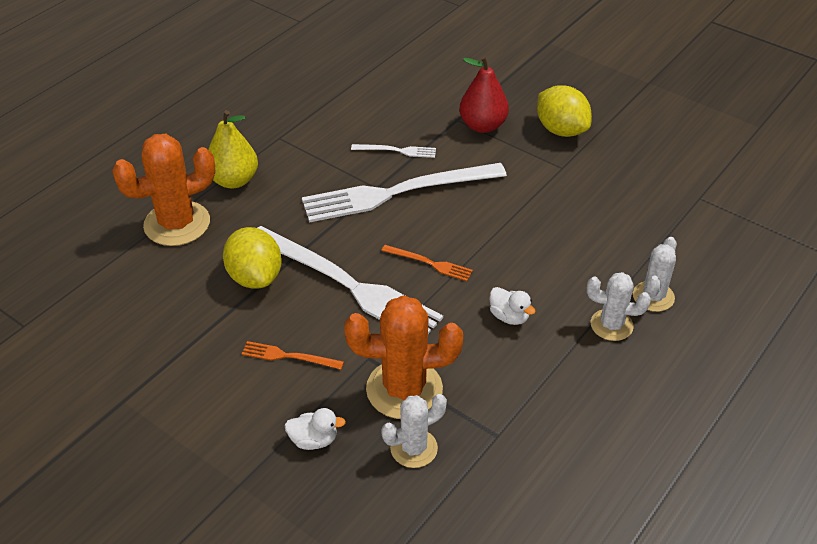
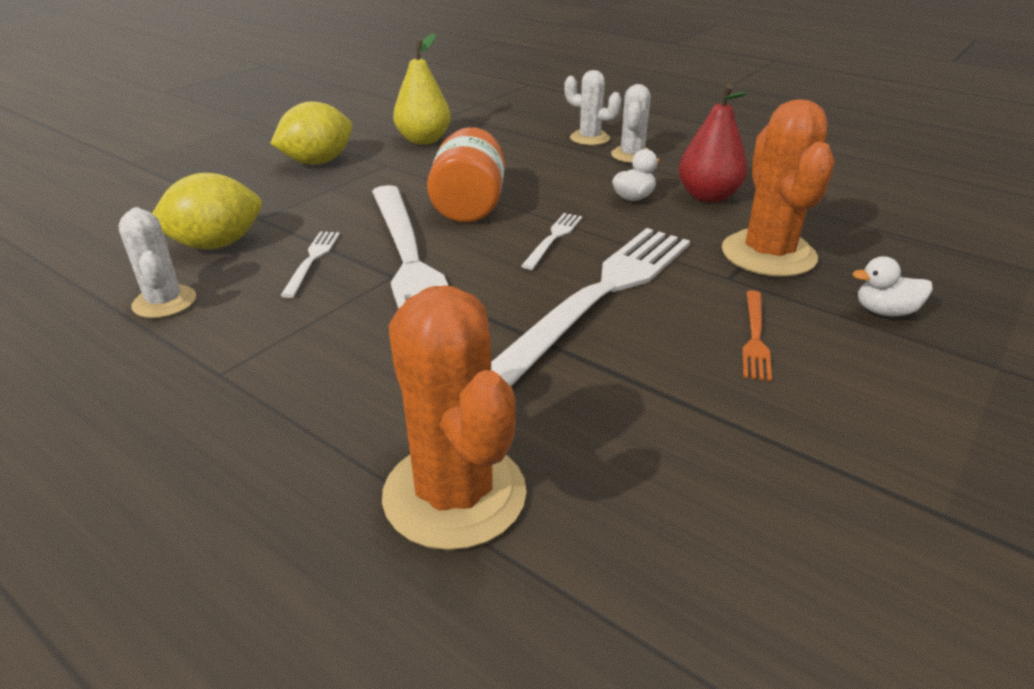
camera: 90 degrees left, 10 degrees down
yellow pear [208,110,258,188] -> yellow pear moved to [393,34,451,145]
yellow lemon [223,227,282,289] -> yellow lemon moved to [152,173,262,249]
white duck [284,408,346,450] -> white duck turned 90 degrees counterclockwise [853,256,933,317]
orange fork [381,245,473,281] -> white fork [521,213,582,270]
white cactus [381,394,447,468] -> white cactus moved to [118,207,196,318]
red pear [459,56,509,133] -> red pear moved to [679,84,748,203]
none -> orange jar [427,127,505,223]

